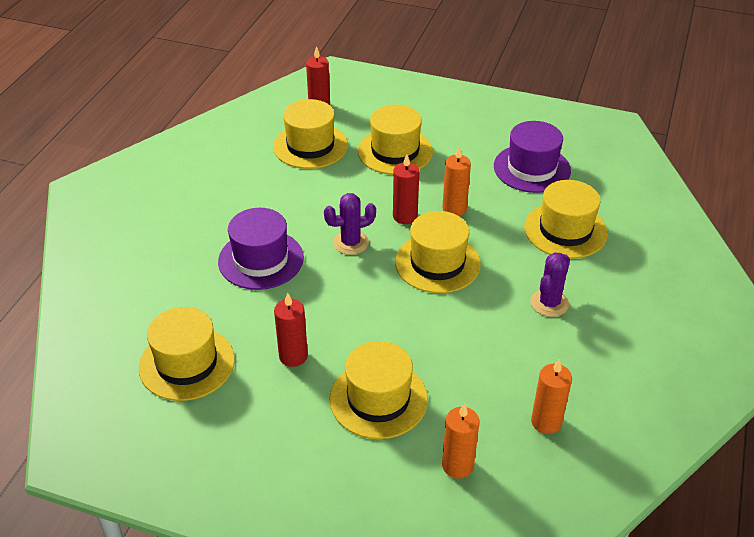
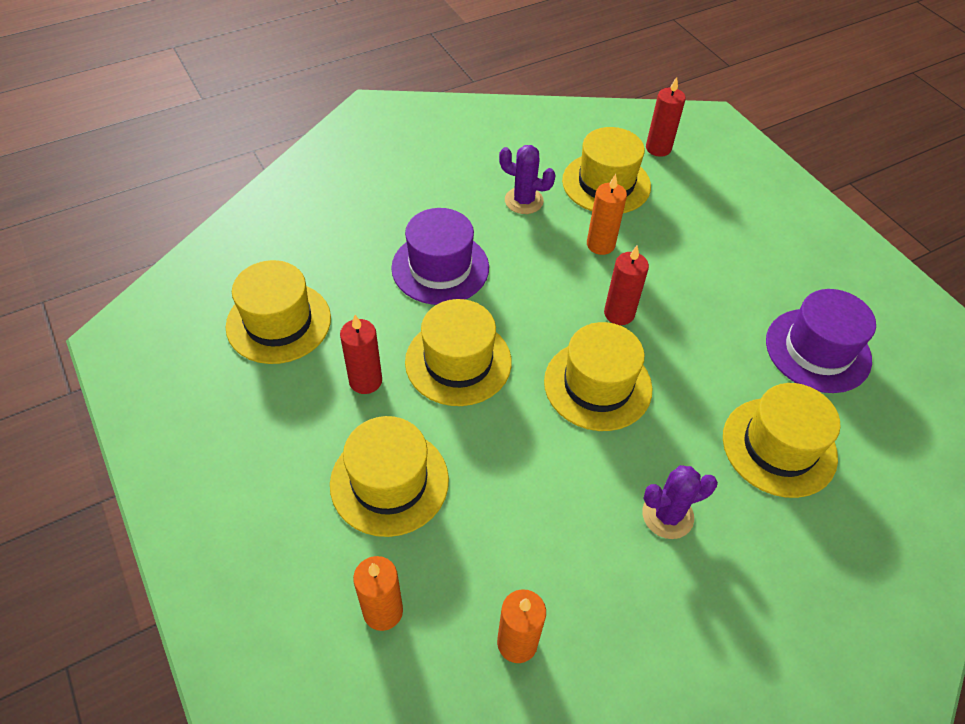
camera: 40 degrees right, 10 degrees up
purple cactus [324,193,376,255] -> purple cactus moved to [499,145,555,214]
yellow hat [358,105,433,175] -> yellow hat moved to [405,299,512,406]
orange candle [442,146,471,216] -> orange candle moved to [587,174,627,255]

